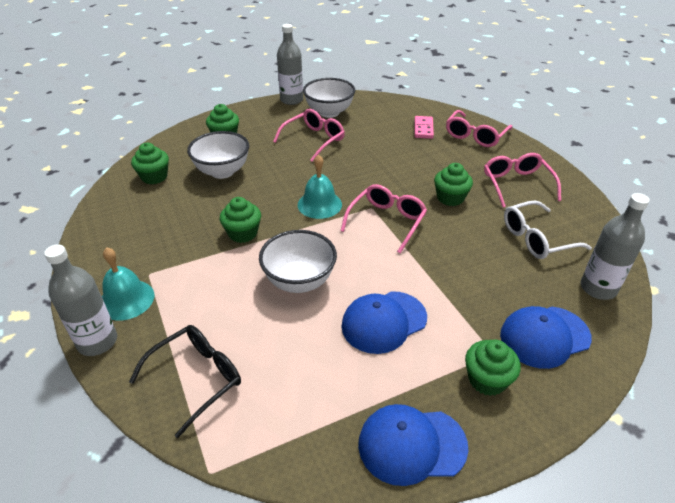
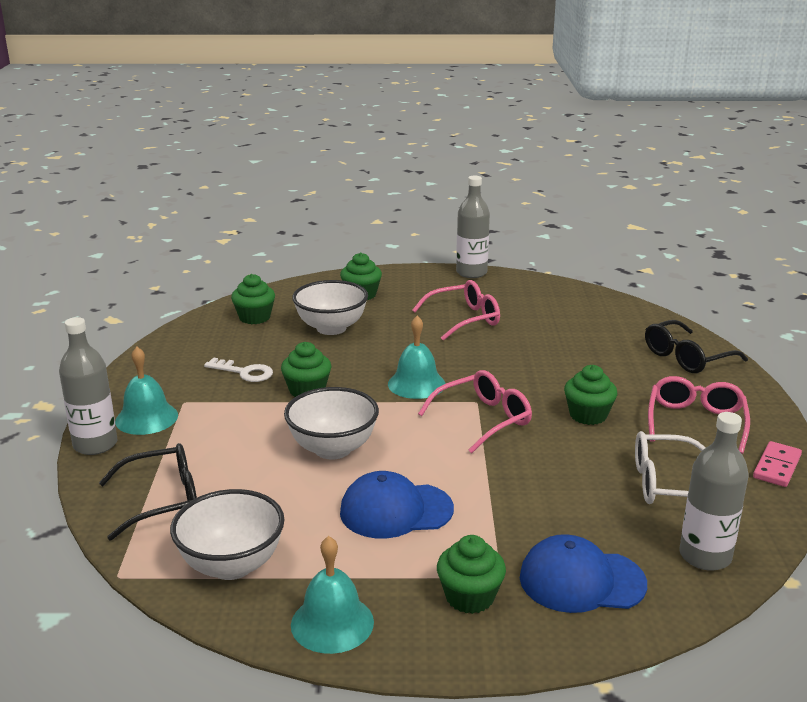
camera: 25 degrees right, 15 degrees down
white bowl [303,78,355,118] -> white bowl moved to [170,489,285,580]
blue cap [358,404,468,486] -> turquoise bell [291,536,374,654]
pink domino [414,116,434,139] -> pink domino moved to [753,441,802,487]
pink glasses [446,110,512,147] -> black glasses [645,320,748,373]
none -> white key [204,357,273,382]

